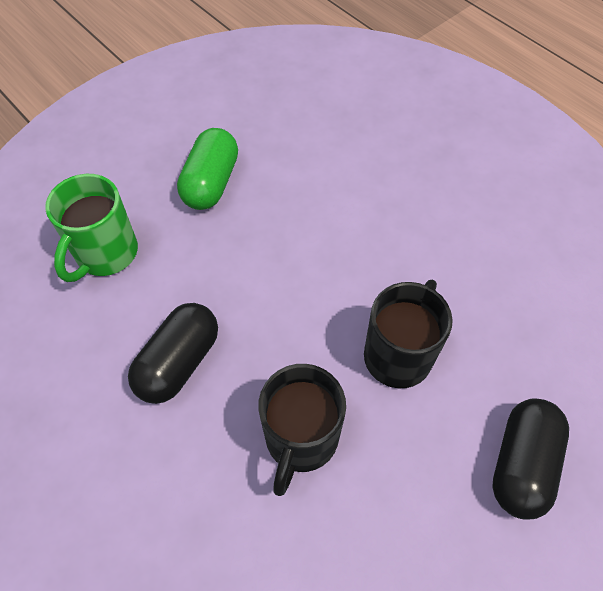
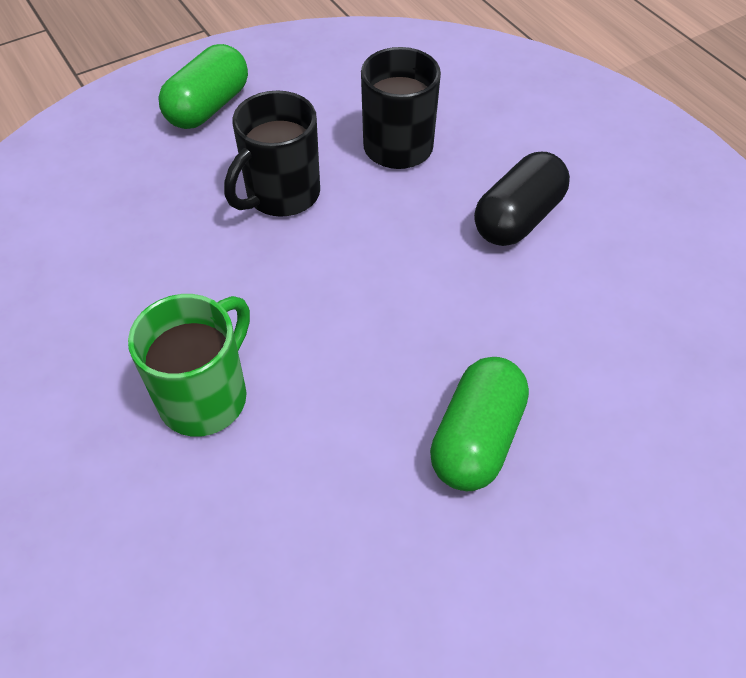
camera: 170 degrees left, 5 degrees down
green mug [45,174,138,282] -> green mug moved to [128,294,250,437]
black capsule [492,399,569,520] -> green capsule [158,44,248,129]

